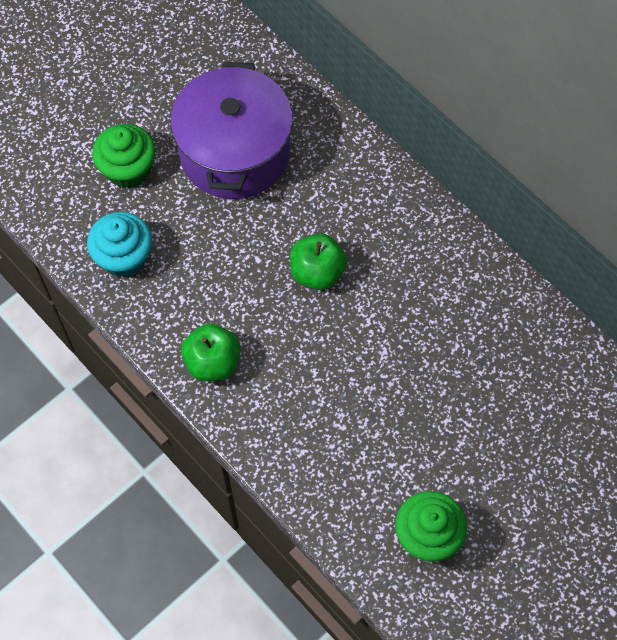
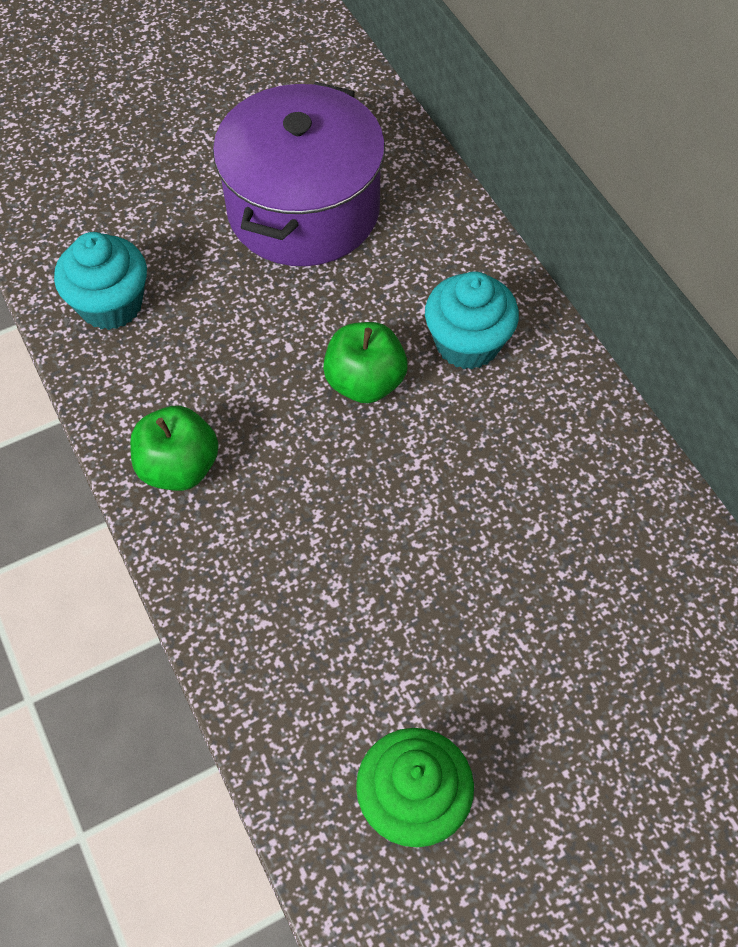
camera: 15 degrees right, 5 degrees down
green cupcake [92,124,155,188] -> none
none -> turquoise cupcake [425,271,519,369]

